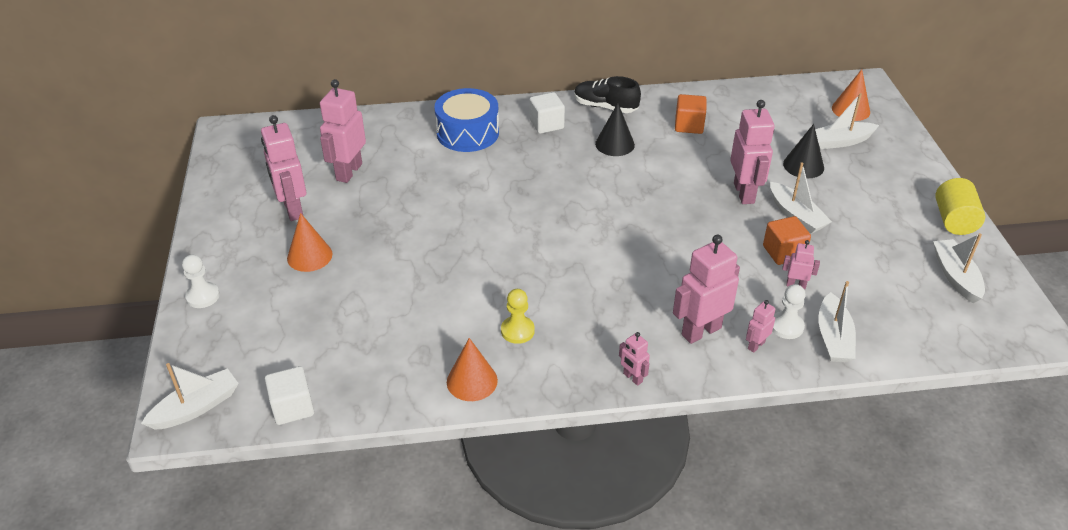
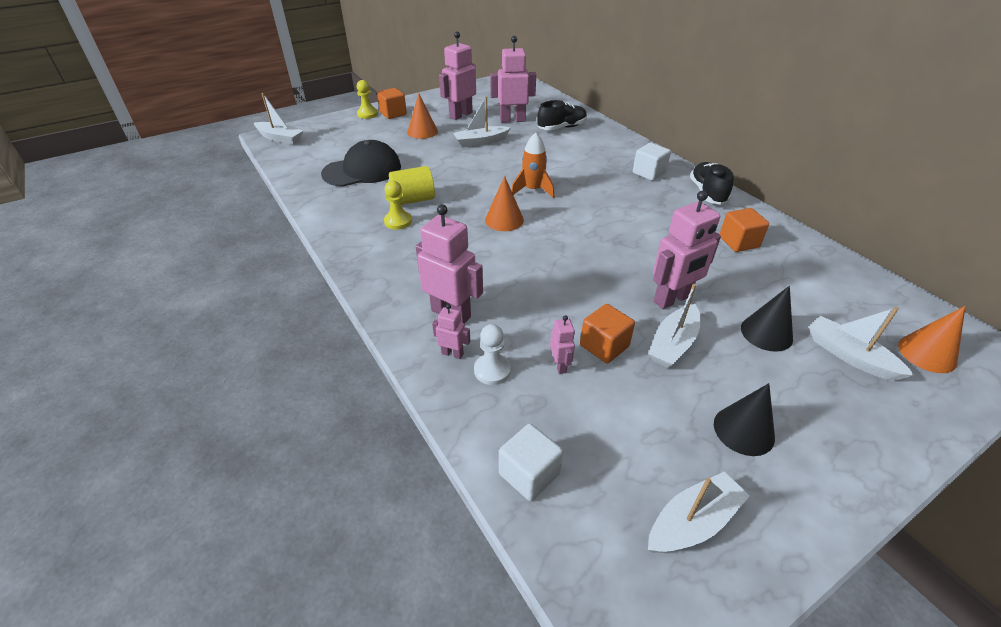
camera: 65 degrees right, 0 degrees up
white pawn [182,255,220,308] -> yellow pawn [357,80,378,119]
white cube [265,366,314,425] -> white cube moved to [499,424,563,501]
blue drum [434,88,499,152] -> none
orange cone [447,338,498,401] -> orange cone moved to [485,176,524,231]
black cone [595,103,635,156] -> black cone moved to [714,383,775,456]
pink robot [619,332,650,386] -> none
white boat [818,281,856,362] -> white boat moved to [453,96,511,147]
yellow cylinder [935,178,985,235] -> yellow cylinder moved to [389,166,435,205]
none -> black cap [321,140,401,187]
none -> orange cube [377,88,407,119]
none -> orange rocket [511,132,555,198]
none -> black shoe [537,100,587,130]

